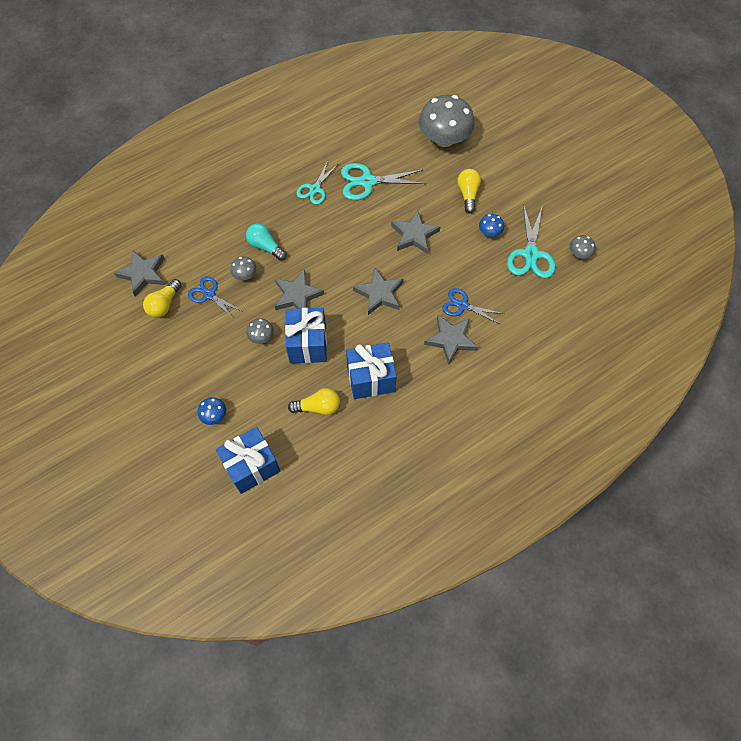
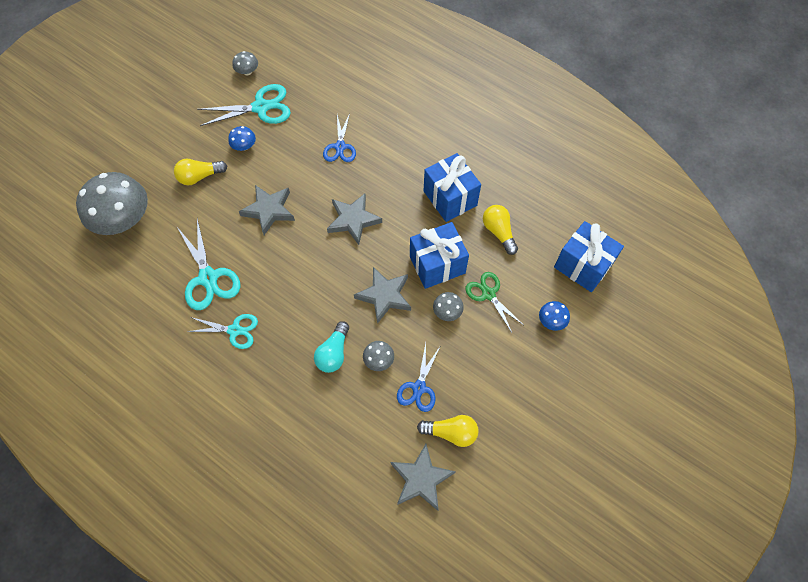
camera: 110 degrees left, 0 degrees up
grey star [424,315,478,364] -> none
none -> green scissors [465,272,523,333]

